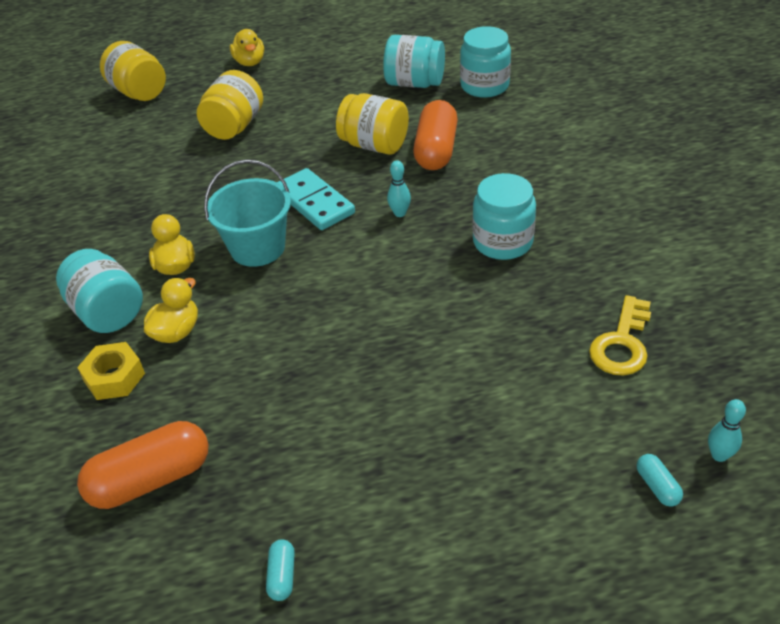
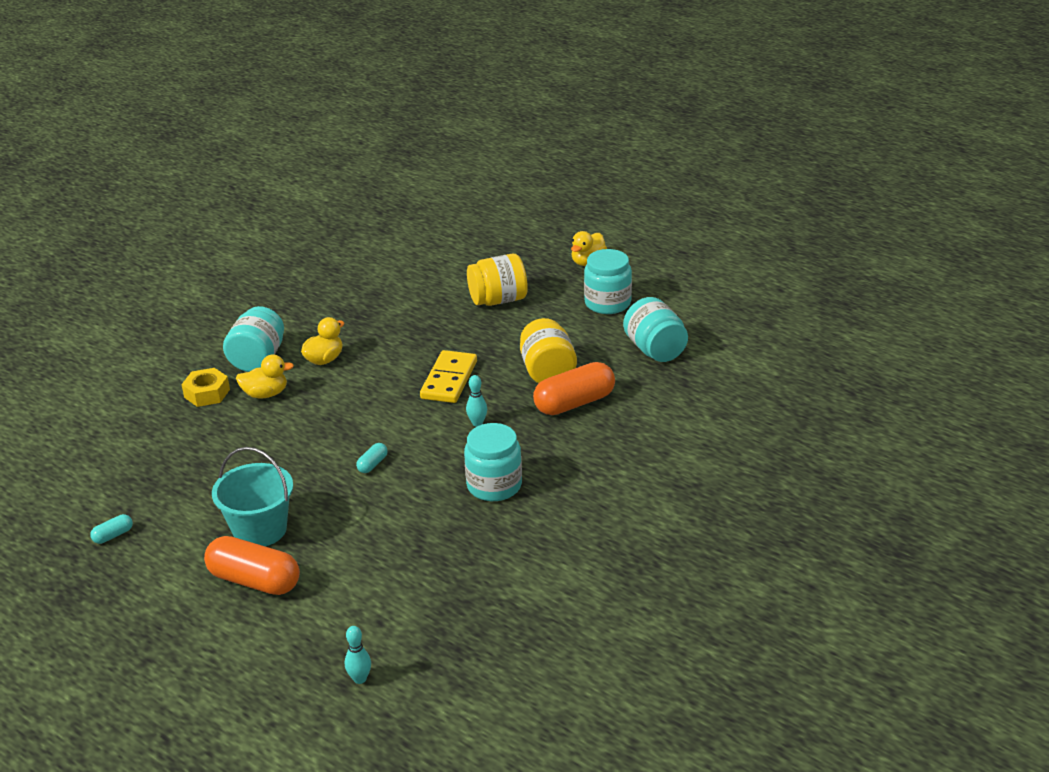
camera: 50 degrees right, 10 degrees down
orange capsule [77,421,209,509] -> orange capsule moved to [204,536,300,595]
yellow jar [100,41,166,101] -> none
turquoise bucket [204,160,291,267] -> turquoise bucket moved to [212,447,293,546]
turquoise domino [277,168,355,230] -> yellow domino [420,350,477,403]
turquoise jar [460,26,511,98] -> turquoise jar moved to [584,249,632,314]
yellow key [589,295,651,376] -> none
turquoise capsule [637,454,683,507] -> turquoise capsule moved to [356,443,388,473]

